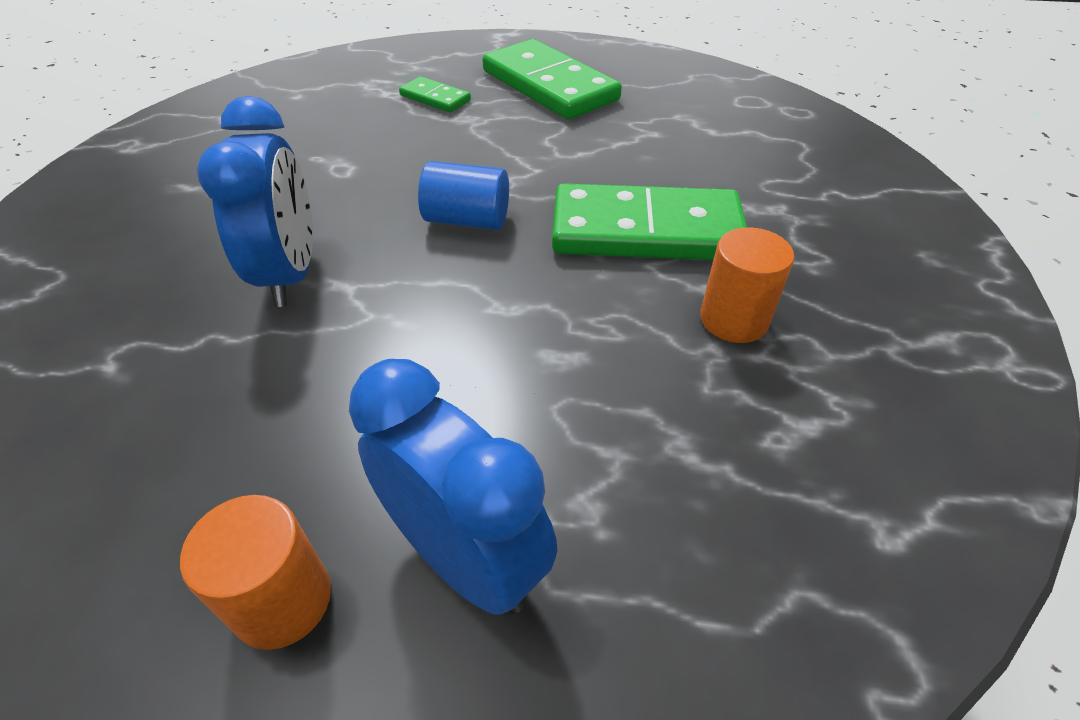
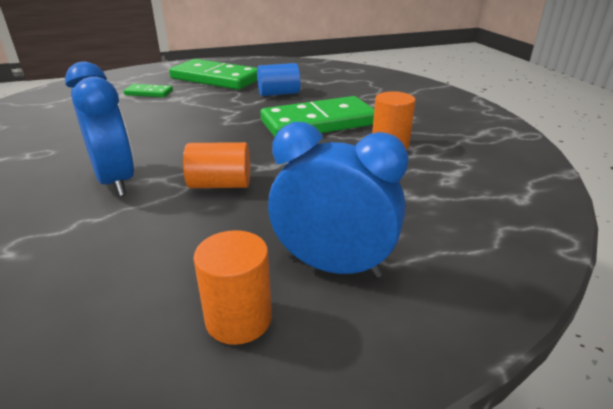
camera: 25 degrees left, 15 degrees down
blue cylinder [418,161,509,230] -> blue cylinder moved to [257,63,301,96]
none -> orange cylinder [183,142,250,188]

